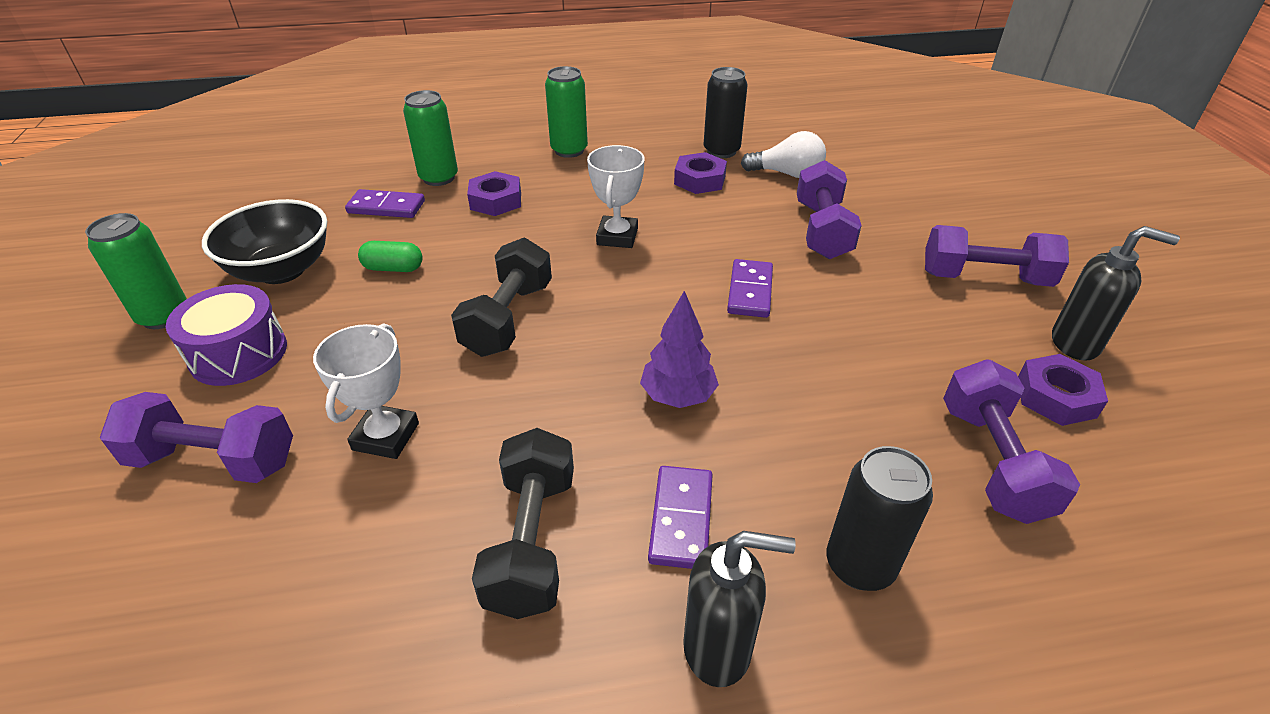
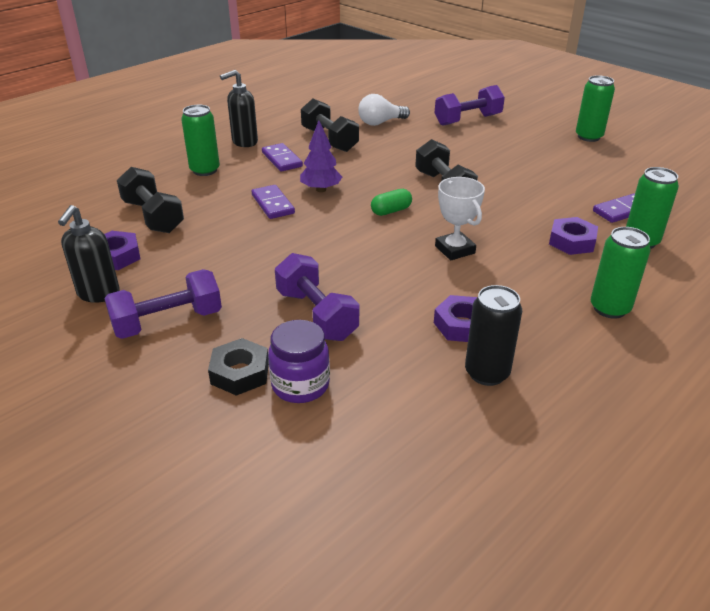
camera: 145 degrees right, 5 degrees down
purple drum [166,284,287,386] -> none
black bowl [202,199,327,284] -> none
white trophy [313,323,419,459] -> none
green capsule [358,241,423,272] -> green capsule moved to [371,189,412,216]
purple domino [727,259,773,318] -> purple domino moved to [252,185,295,219]
white light bulb [741,131,826,178] -> white light bulb moved to [358,94,410,126]
black can [827,446,933,591] -> green can [181,105,220,176]
purple dumbbell [943,359,1080,524] -> black dumbbell [117,167,184,233]
black soap dispenser [1052,226,1180,361] -> black soap dispenser turned 60 degrees counterclockwise [58,205,120,303]
none -> black nut [208,338,269,396]
none -> purple jar [268,320,330,403]

